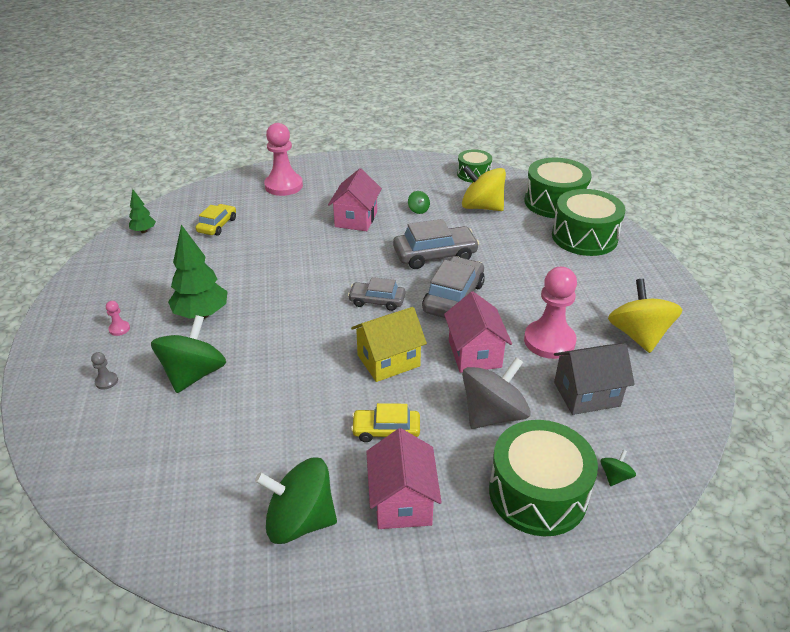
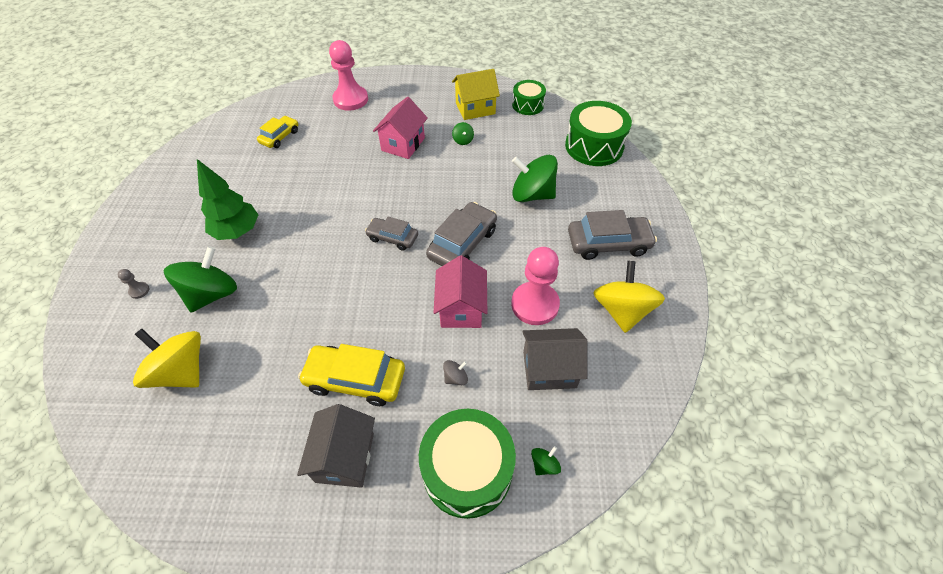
camera: 10 degrees right, 15 degrees up
pink pawn [106,301,130,336] -> none
green tree [129,189,156,233] -> none
green spinning top [255,458,337,544] -> green spinning top moved to [512,155,558,202]
yellow house [351,307,427,382] -> yellow house moved to [452,69,500,120]
yellow car [351,403,420,442] -> yellow car [298,344,405,406], size x1.61
pink house [366,428,442,529] -> grey house [297,404,375,488]
grey car [393,219,479,269] -> grey car moved to [568,210,657,260]
yellow spinning top [462,165,506,211] -> yellow spinning top moved to [133,329,201,388]
grey spinning top [462,357,531,429] -> grey spinning top [443,360,468,385], size x0.42
green drum [552,189,626,256] -> none

